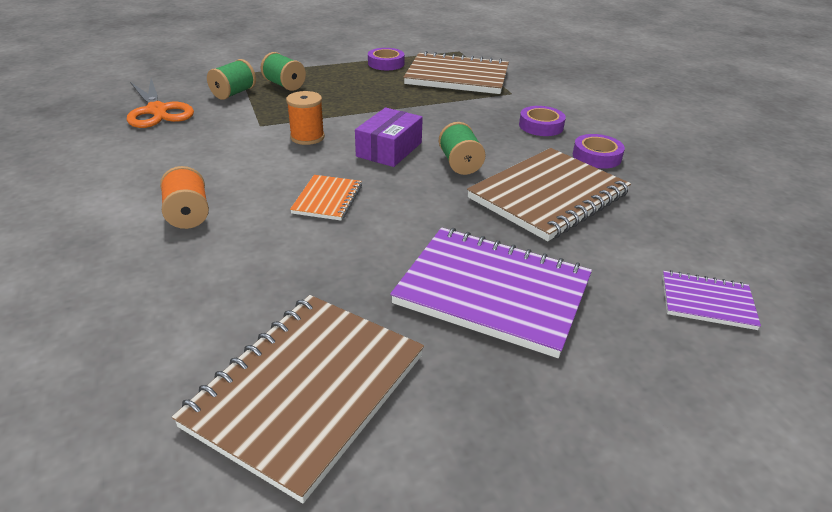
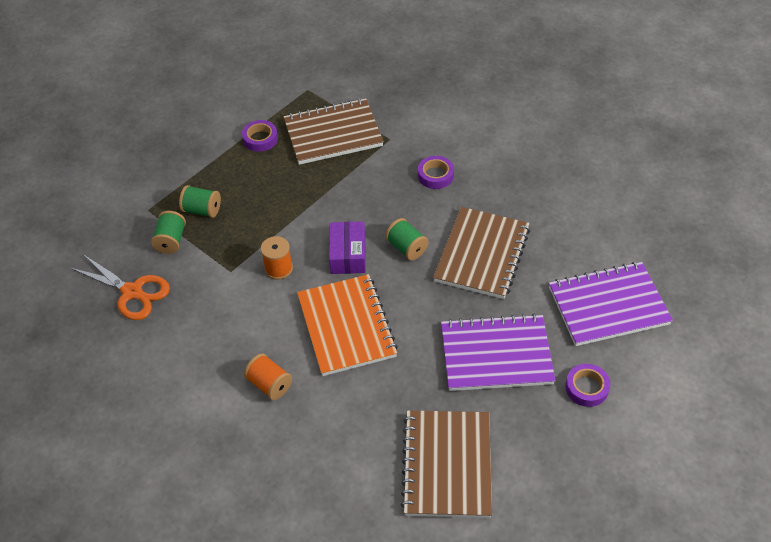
camera: 25 degrees left, 15 degrees up
orange notebook [290,175,362,221] -> orange notebook [297,274,398,376], size x2.00
purple tape [573,134,625,169] -> purple tape moved to [565,364,610,407]
purple notebook [663,270,761,330] -> purple notebook [549,262,673,346], size x2.00

